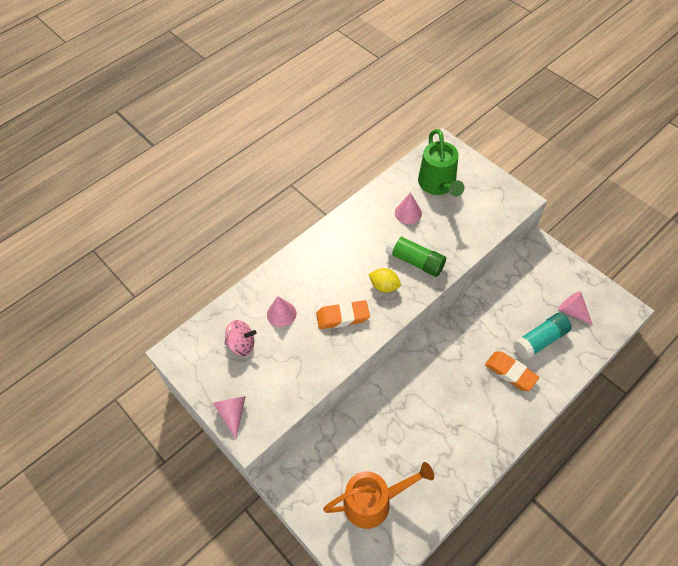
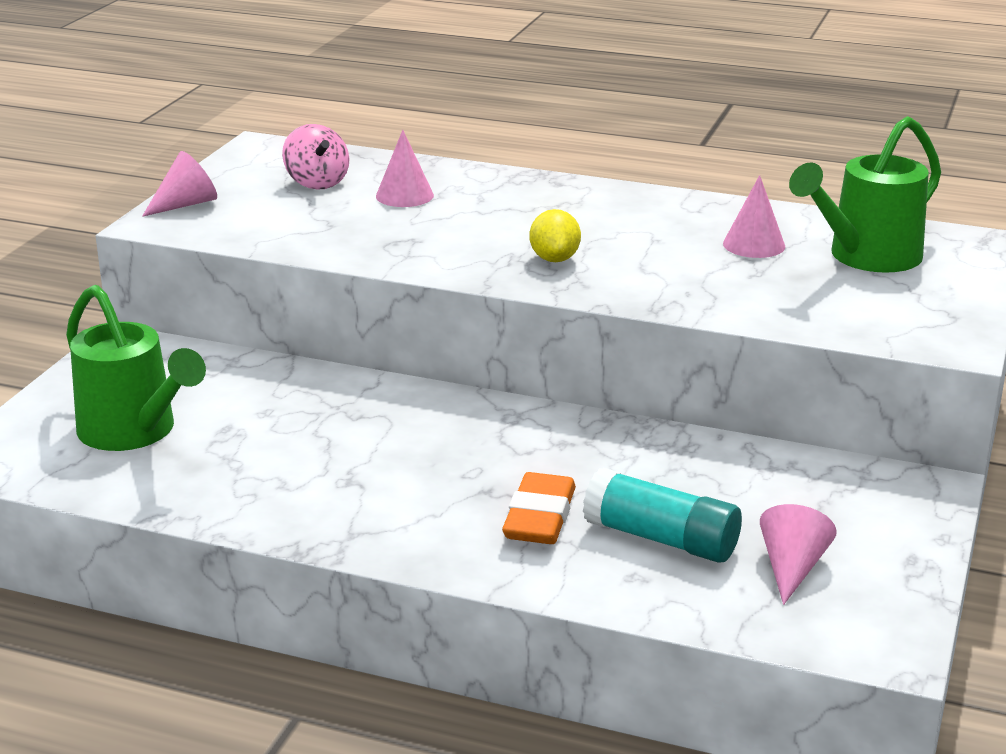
camera: 60 degrees right, 30 degrees down
orange eraser [316,300,370,329] -> none
orange watering can [323,462,434,529] -> green watering can [66,285,206,451]
green glue stick [386,233,446,277] -> none

